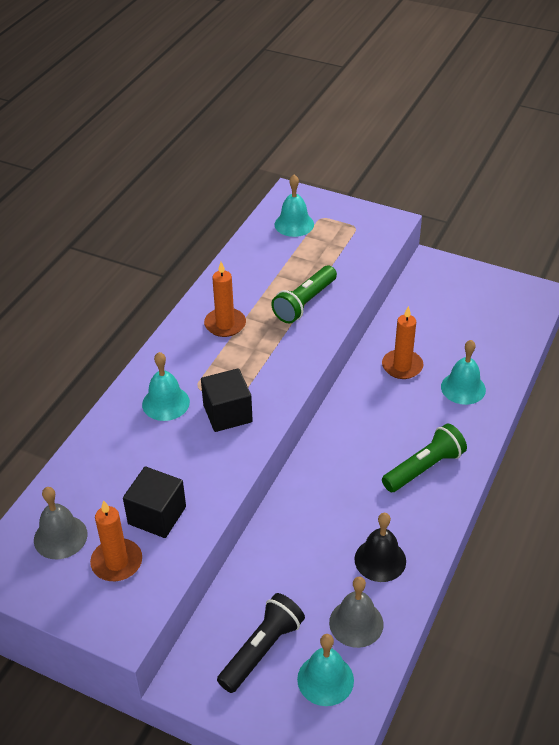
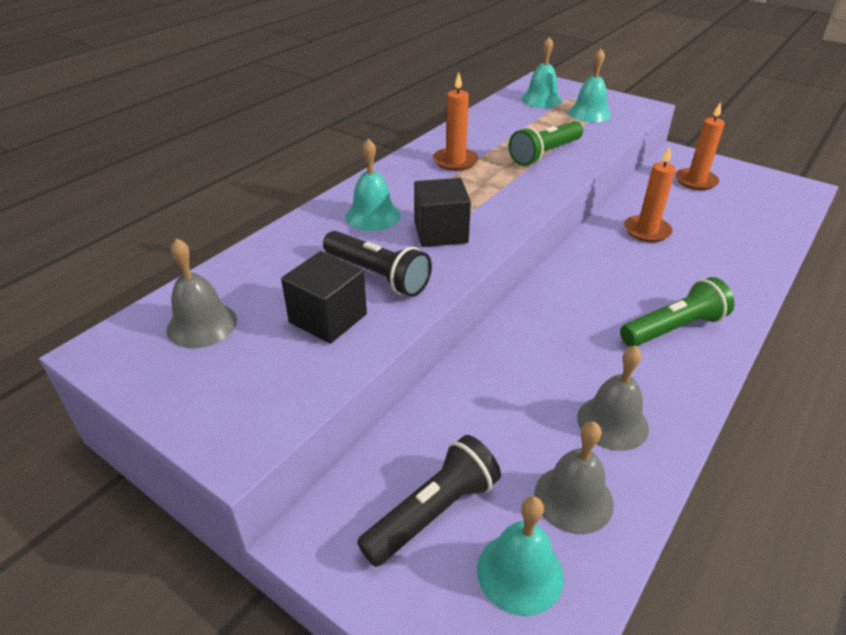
camera: 10 degrees right, 5 degrees down
orange candle [90,500,142,581] -> orange candle moved to [676,102,725,190]
black bell [355,513,406,582] -> grey bell [577,346,649,451]
turquoise bell [441,340,486,405] -> turquoise bell moved to [568,49,611,122]
none -> black flashlight [323,231,432,297]

